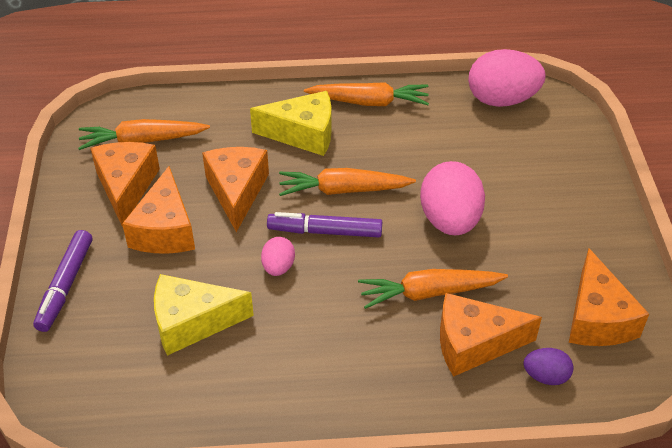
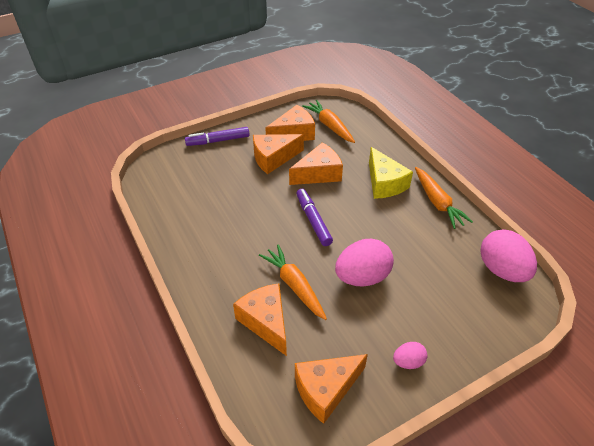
camera: 65 degrees right, 0 degrees up
yellow cheese [154,274,254,356] -> none
pink egg [261,237,295,276] -> pink egg moved to [393,342,428,369]
orange carrot [279,168,416,196] -> none
purple egg [523,348,573,385] -> none

